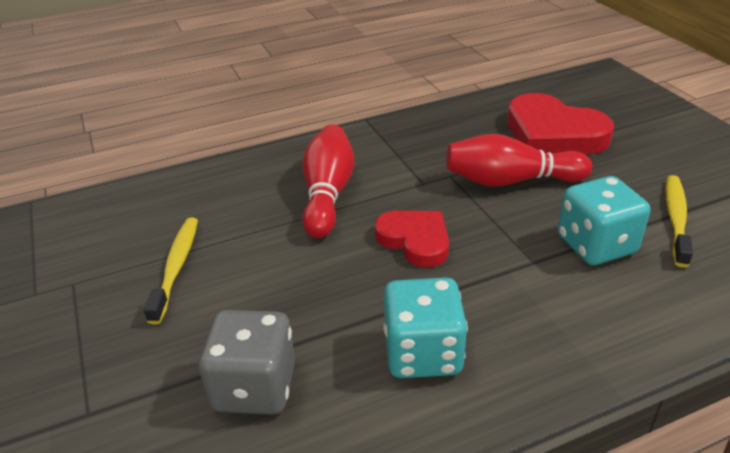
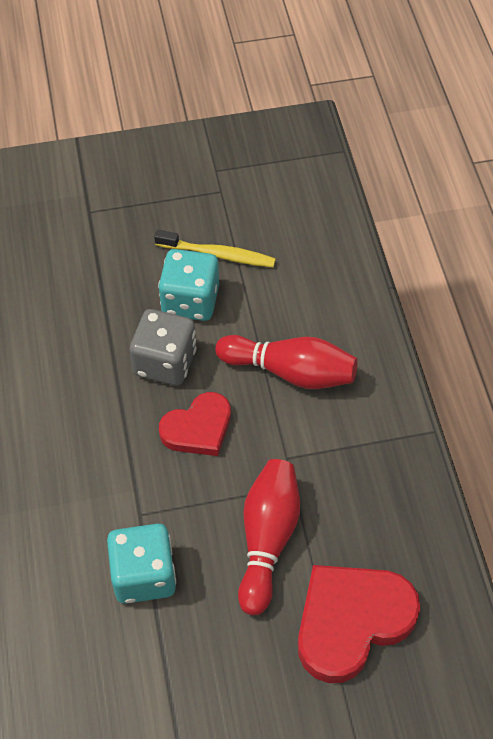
camera: 100 degrees right, 20 degrees up
grey dice [199,310,295,415] -> grey dice moved to [130,309,197,386]
turquoise dice [384,277,468,378] -> turquoise dice moved to [158,249,219,321]
yellow toothbrush [665,175,693,268] -> none

